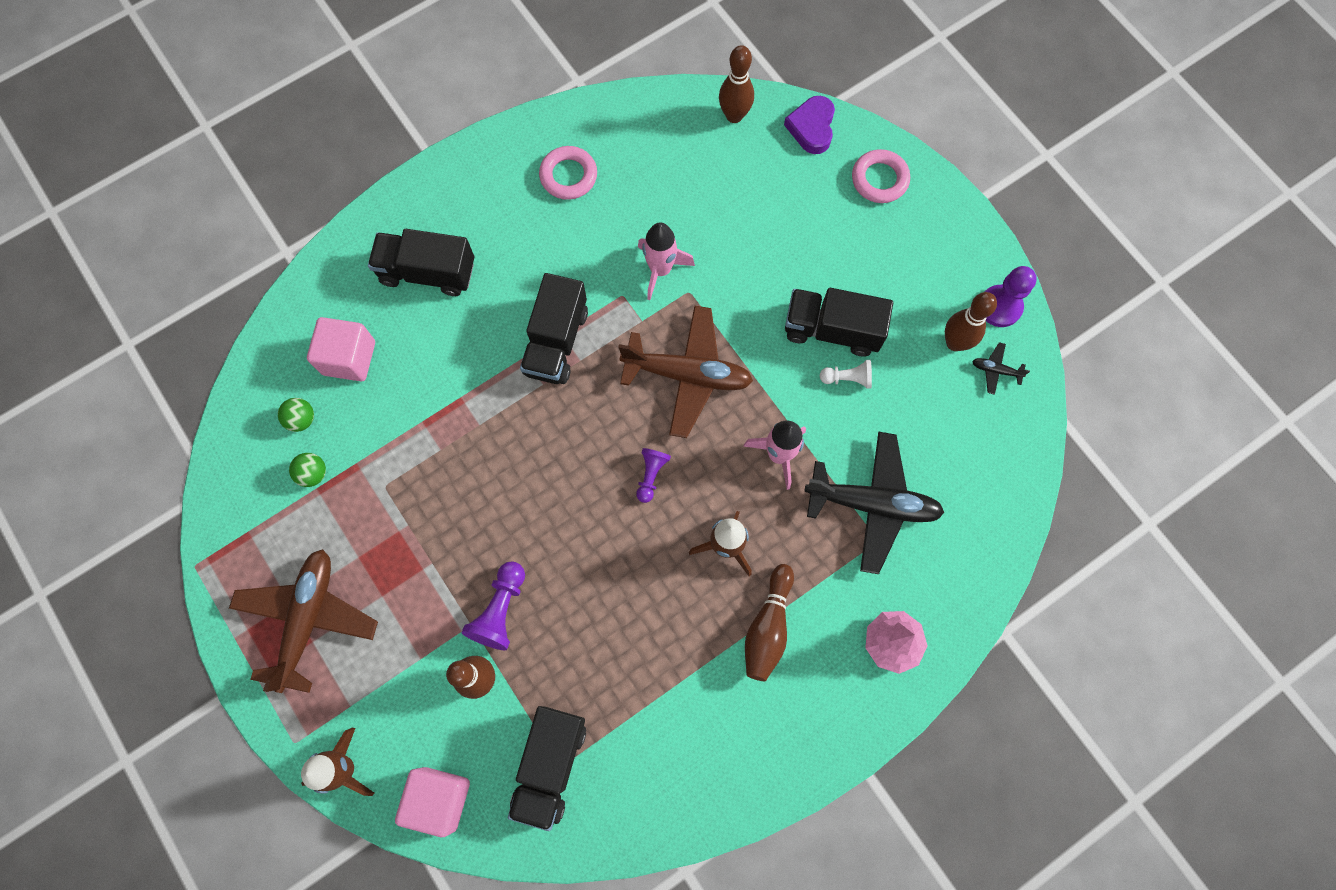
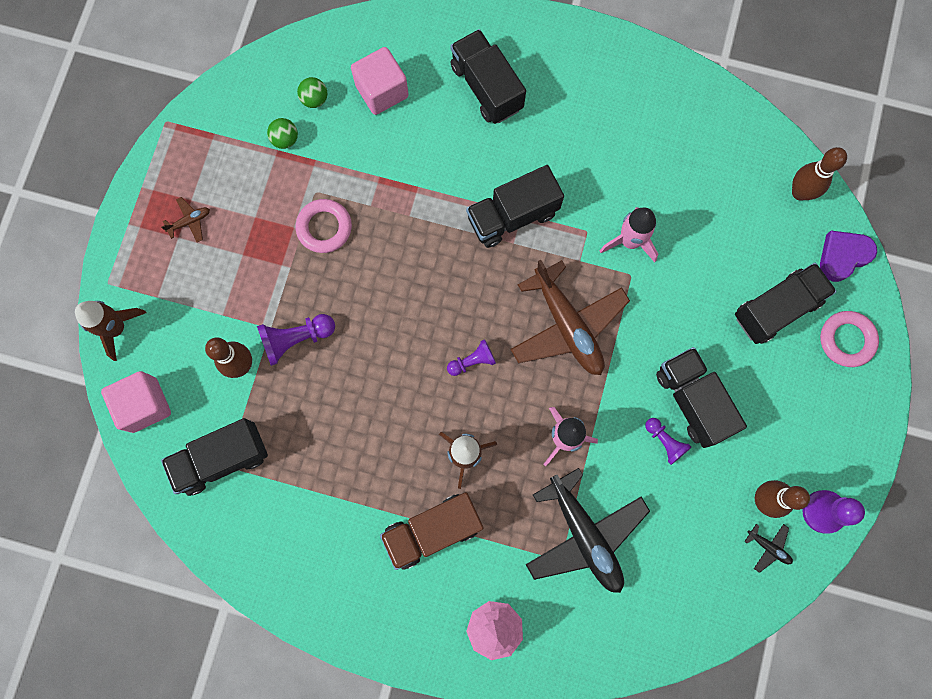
camera: 50 degrees right, 5 degrees up
brown plane [229,549,378,693] -> brown plane [161,197,210,243], size x0.40
pink ring [539,146,597,200] -> pink ring moved to [296,199,352,253]
brown bowling pin [745,564,794,681] -> brown truck [380,492,484,570]
white pawn [820,360,872,389] -> purple pawn [645,418,691,465]
black plane [972,342,1030,395] -> black plane turned 150 degrees clockwise [744,524,793,573]
none -> black truck [735,263,837,344]

